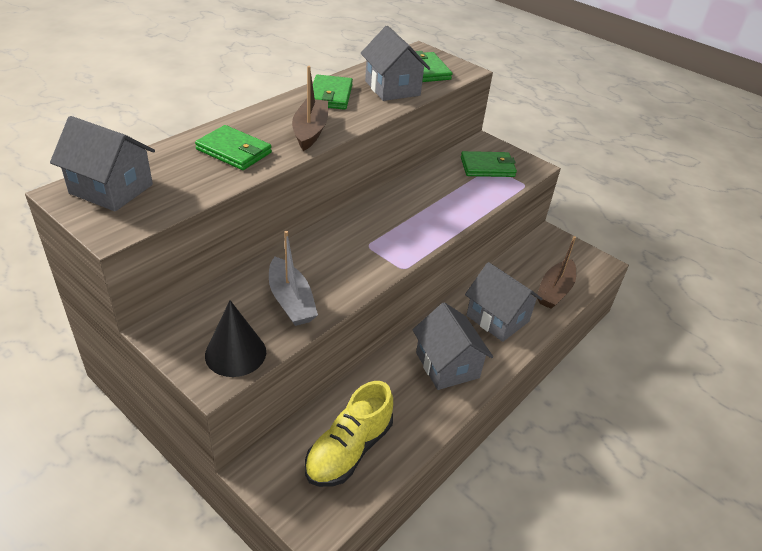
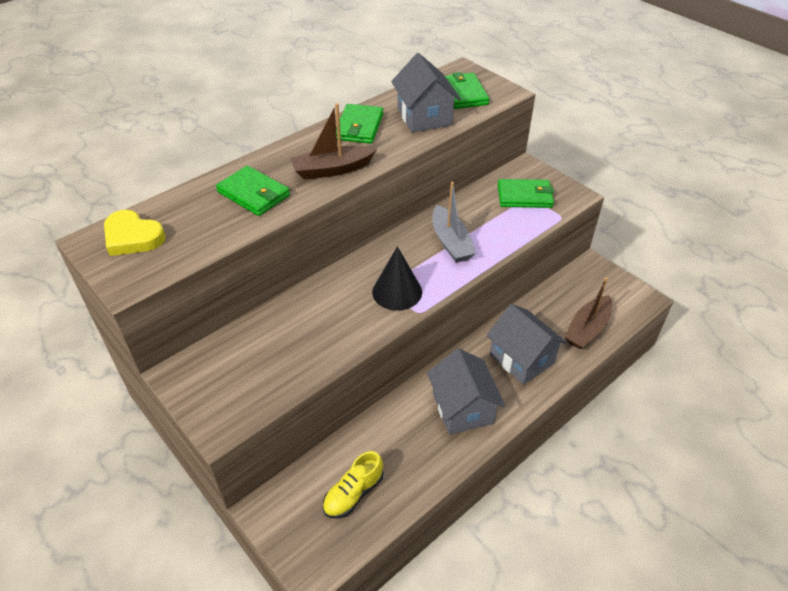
camera: 10 degrees right, 5 degrees up
grey house [50,116,155,211] -> yellow heart [104,210,166,256]
black cone [205,300,266,377] -> black cone moved to [372,246,422,311]
grey boat [269,231,318,326] -> grey boat moved to [433,182,476,262]
brown boat [292,66,328,151] -> brown boat turned 120 degrees counterclockwise [290,103,377,180]
yellow shoe [305,381,393,487] -> yellow shoe [323,451,383,519], size x0.67

